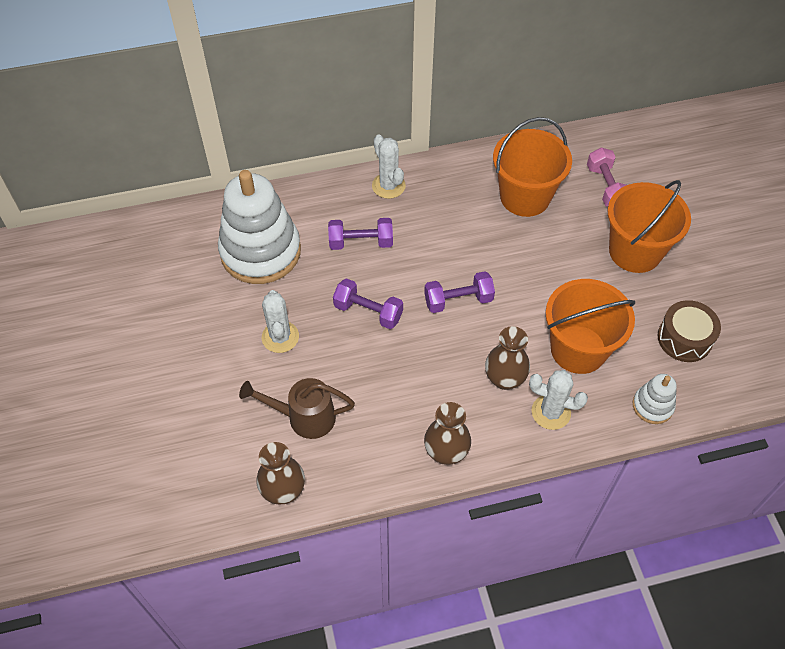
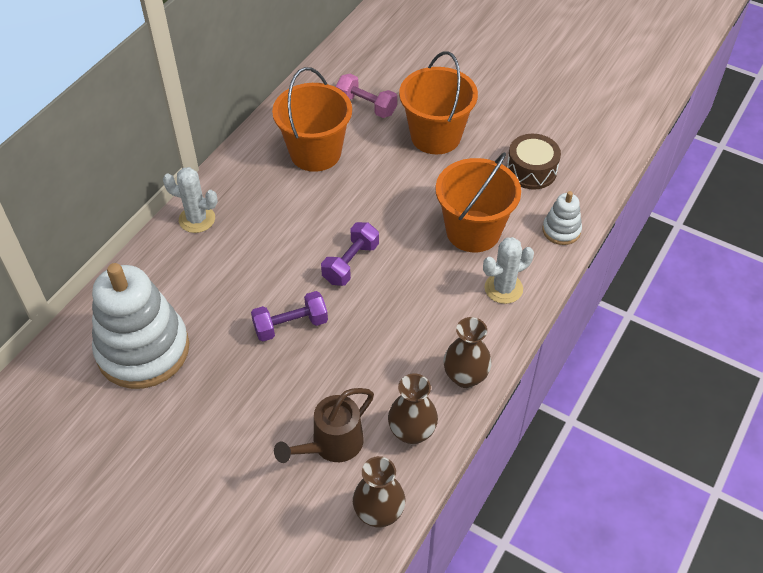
camera: 45 degrees left, 5 degrees down
white cactus [262,290,299,353] -> none
purple dumbbell [328,218,393,250] -> none
brown vase [485,326,530,390] -> brown vase moved to [388,373,438,444]

